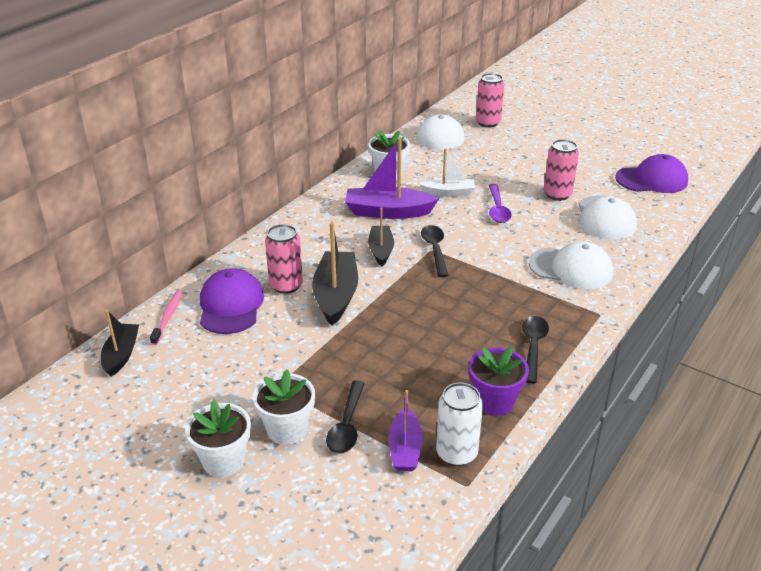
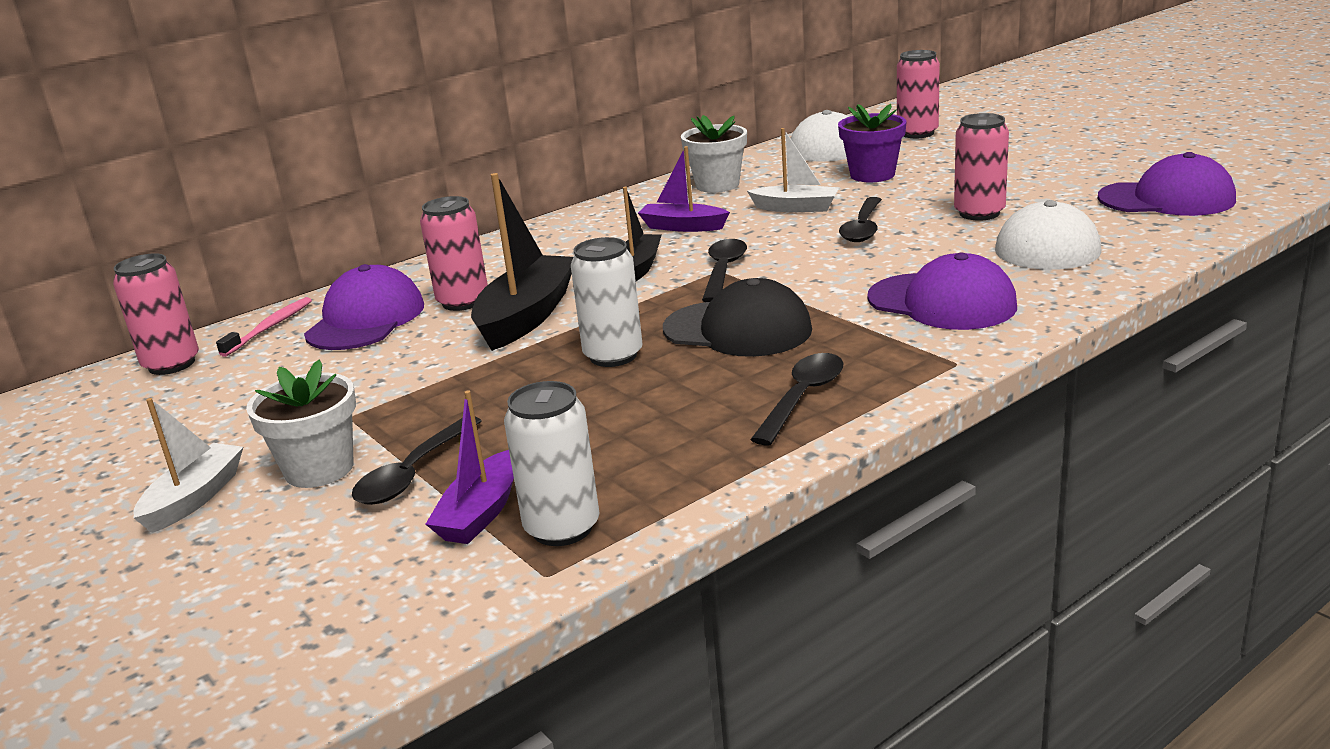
camera: 20 degrees right, 10 degrees down
black boat [101,310,139,377] -> pink can [113,253,199,375]
white flower pot [185,400,251,477] -> white boat [133,398,243,533]
purple boat [345,138,439,219] -> purple boat [638,146,730,232], size x0.62
purple flower pot [469,346,529,416] -> purple flower pot moved to [838,104,907,182]
purple spoon [489,184,512,223] -> black spoon [839,197,882,242]
white cap [529,241,613,289] -> purple cap [867,252,1017,330]
none -> white can [571,237,643,367]
none -> black cap [663,278,812,357]

